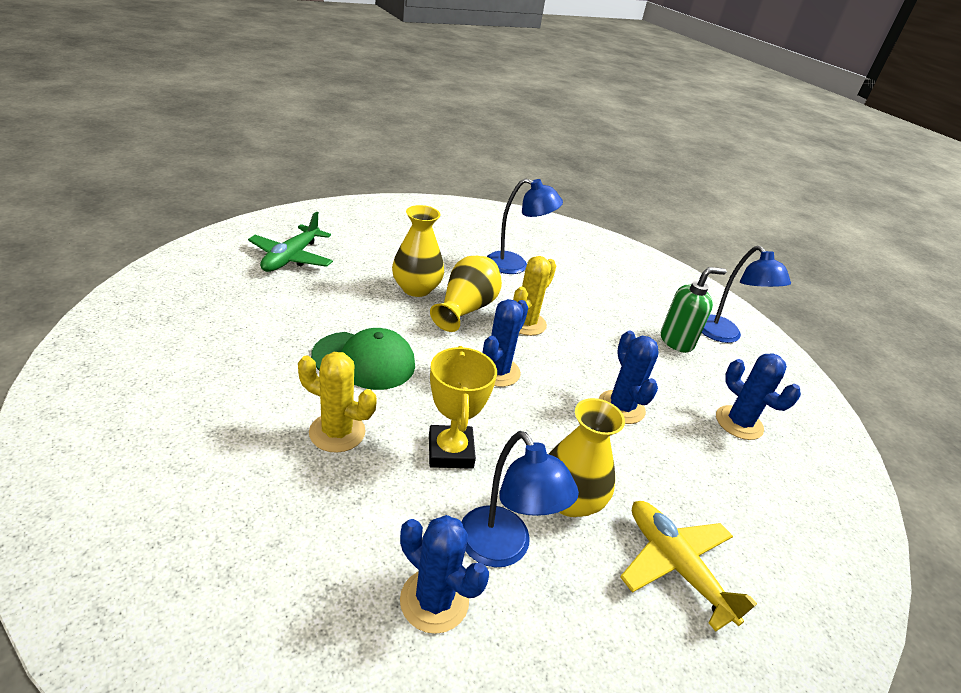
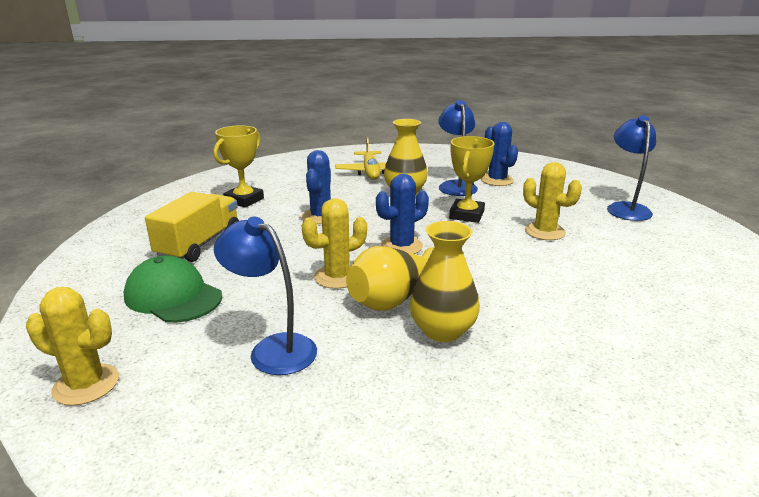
camera: 150 degrees left, 10 degrees down
green plane [248,211,333,272] -> none
green cap [311,328,415,390] -> green cap moved to [124,256,222,323]
green soap dispenser [661,267,726,353] -> yellow truck [145,192,239,262]
blue lamp [702,246,791,343] -> blue lamp moved to [607,115,656,221]
blue cactus [716,353,801,440] -> yellow trophy [213,125,264,208]
none -> yellow cactus [26,287,119,406]

